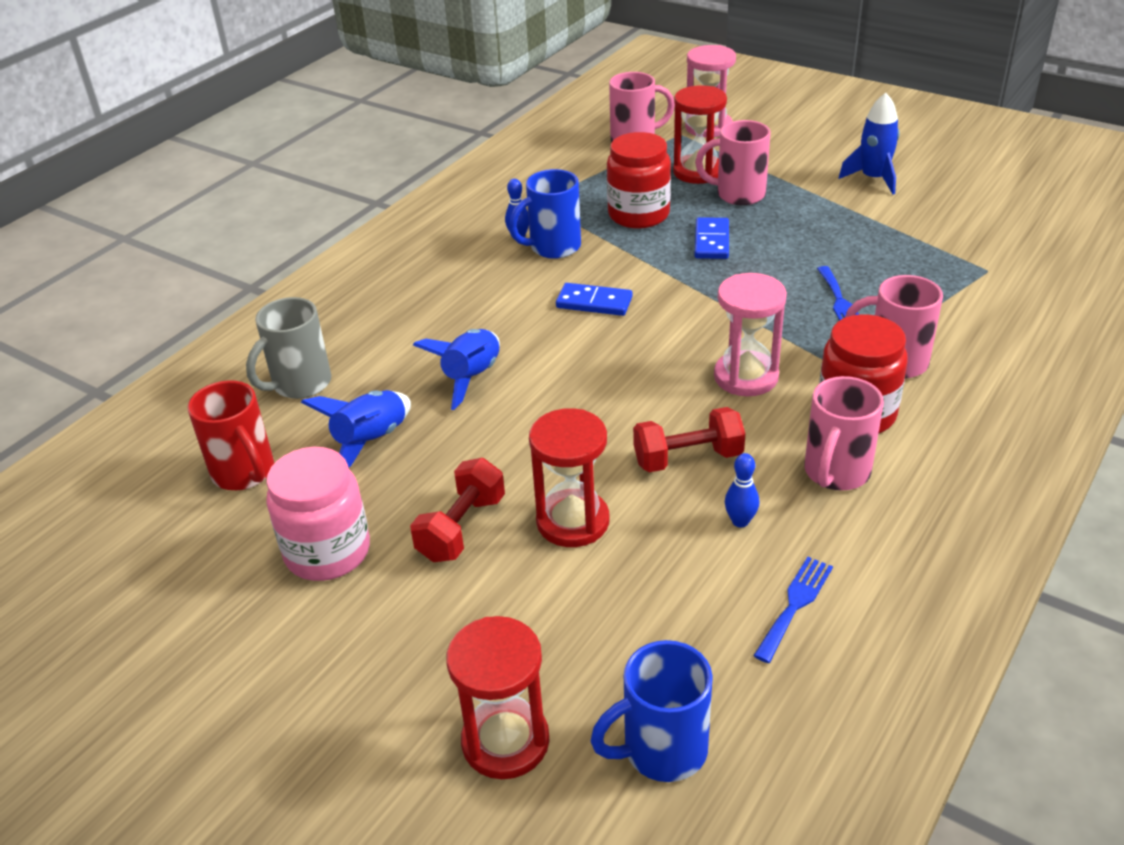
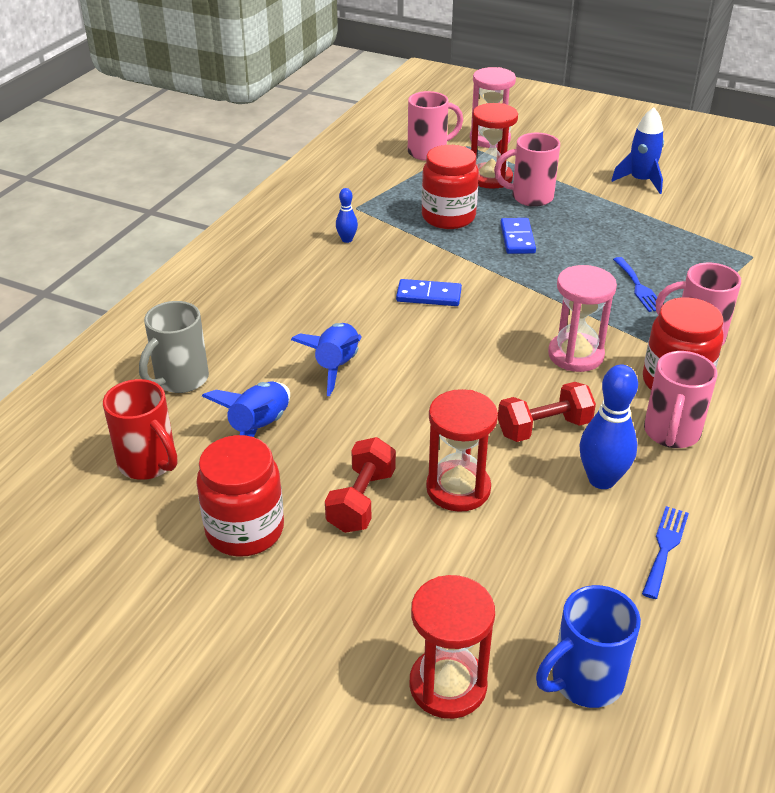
camera: 10 degrees left, 0 degrees up
pink jar [266,447,370,581] -> red jar [197,435,284,557]
blue mug [509,169,581,259] -> none
blue bowling pin [725,453,759,527] -> blue bowling pin [579,365,638,489], size x1.87

